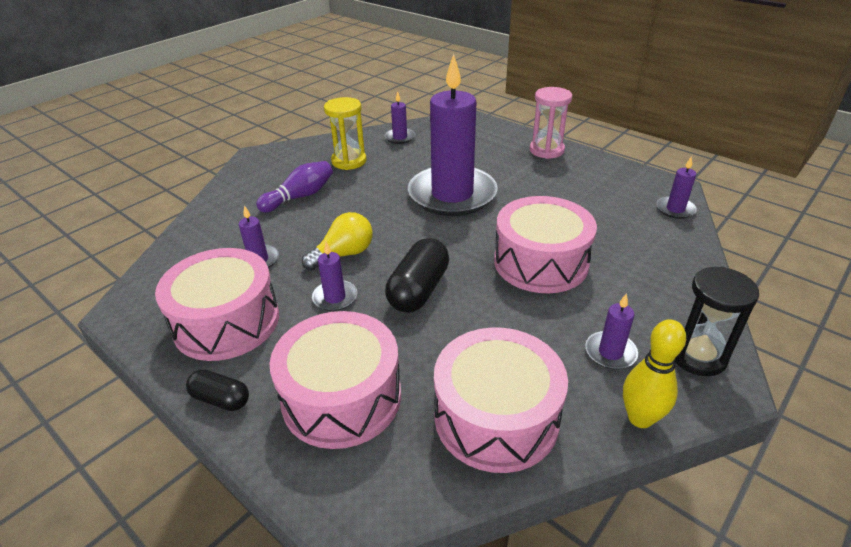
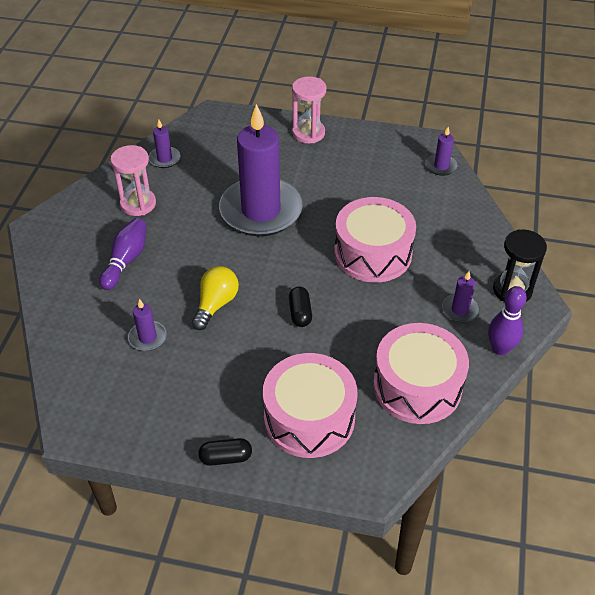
camera: 30 degrees left, 10 degrees up
pink drum [155,248,279,361] -> none
purple candle [312,242,357,311] -> none
yellow hourglass [324,97,366,170] -> pink hourglass [110,145,156,216]
black capsule [385,238,449,313] -> black capsule [289,286,312,327], size x0.59
yellow bowling pin [623,319,686,428] -> purple bowling pin [488,286,527,355]

